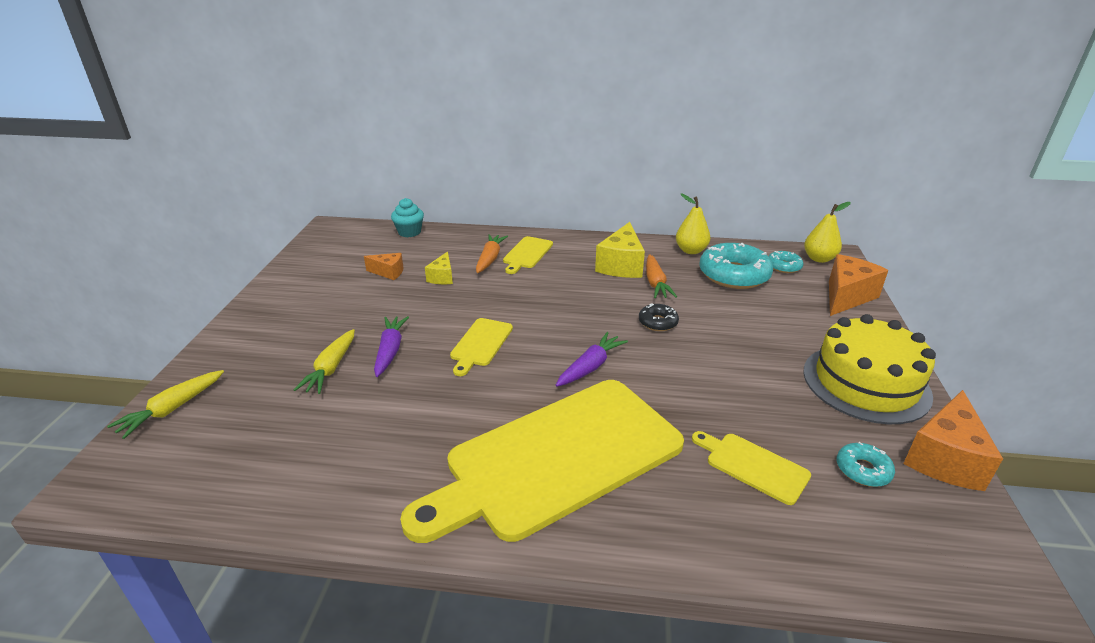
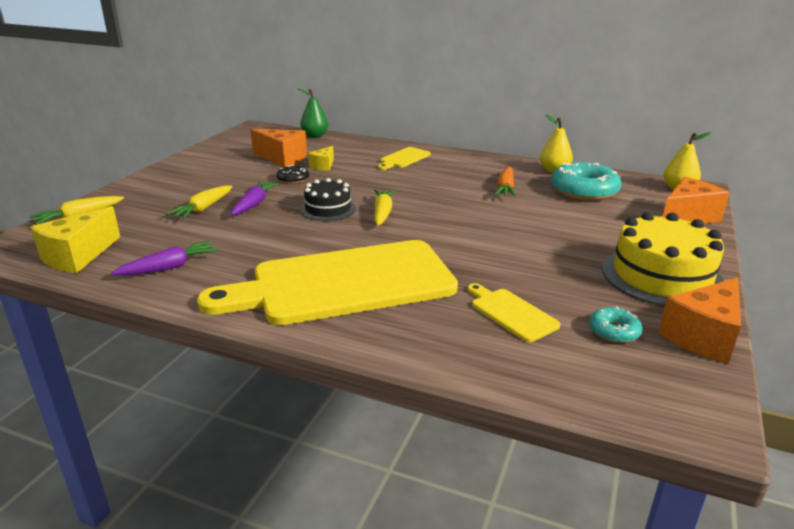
camera: 15 degrees right, 5 degrees down
orange cheese [364,253,404,280] -> orange cheese [251,129,307,167], size x1.79
turquoise cupcake [391,198,424,237] -> green pear [297,88,328,138]
yellow cutting board [450,318,513,376] -> black cake [300,178,356,221]
orange carrot [476,234,508,273] -> none
purple carrot [556,332,628,387] -> purple carrot moved to [112,241,218,275]
yellow cheese [595,222,645,278] -> yellow cheese moved to [31,206,120,273]
black donut [639,303,679,331] -> black donut moved to [277,165,309,184]
turquoise donut [768,251,803,273] -> none
none -> yellow carrot [374,189,395,226]

